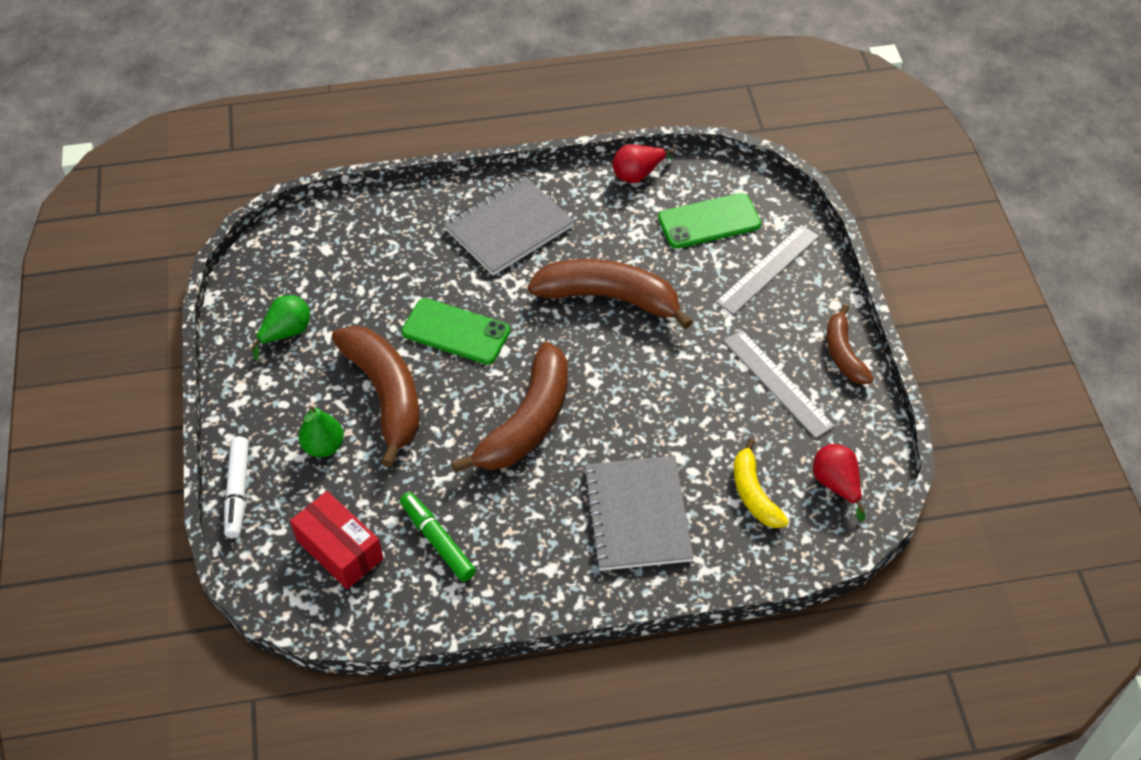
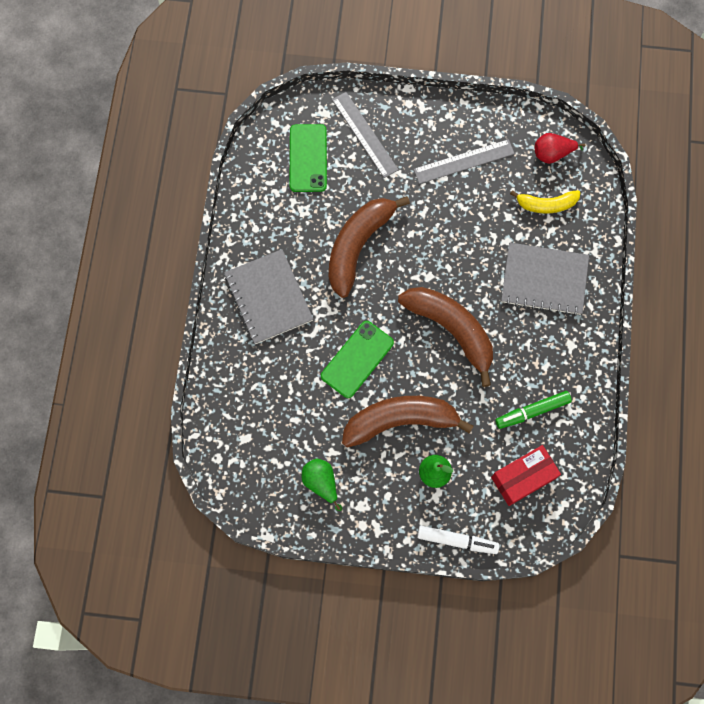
camera: 75 degrees left, 20 degrees up
red pear [612,144,674,183] -> none
brown banana [826,304,874,384] -> none

